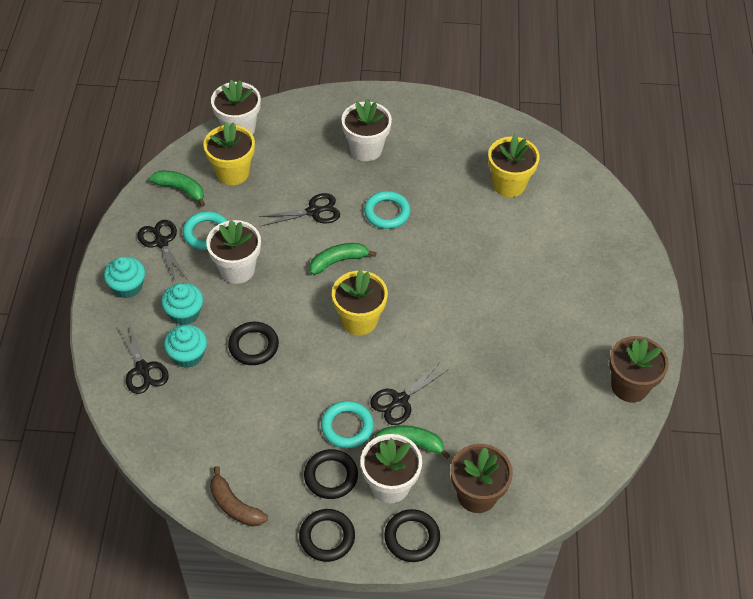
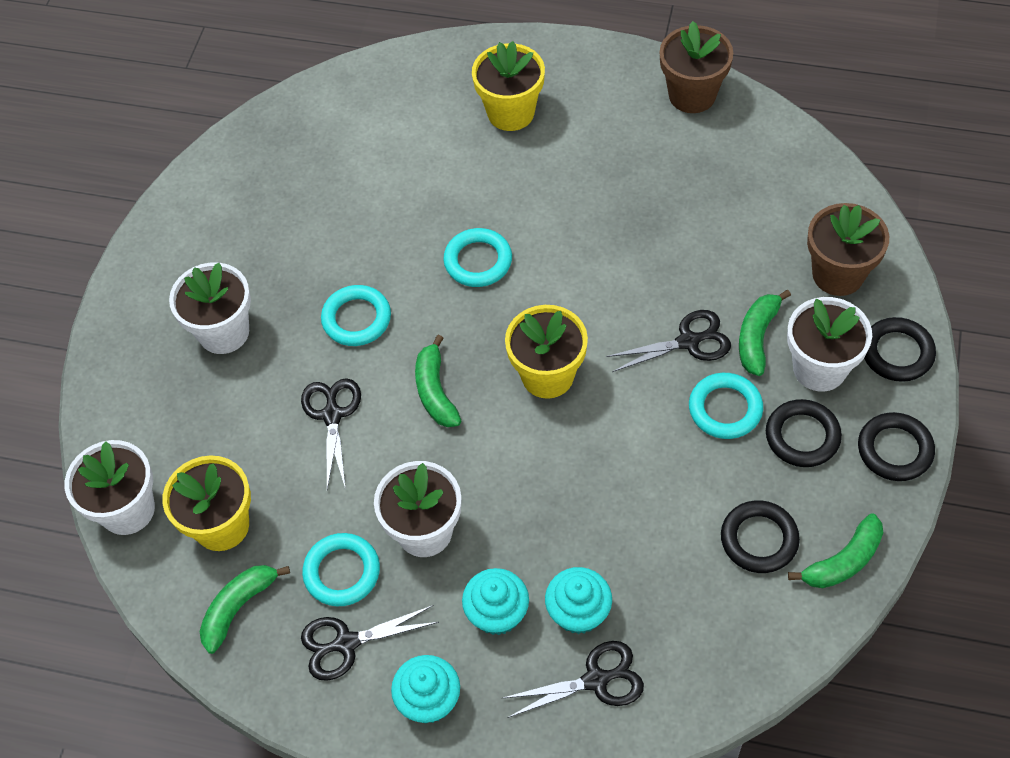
camera: 75 degrees left, 5 degrees up
brown banana [210,466,268,527] -> green banana [788,513,883,588]
black ring [228,322,279,365] -> black ring moved to [721,500,800,573]
black scissors [370,362,449,425] -> black scissors turned 75 degrees counterclockwise [606,310,731,372]
yellow flower pot [488,134,540,197] -> yellow flower pot moved to [472,41,545,131]
none -> turquoise ring [443,228,512,287]

